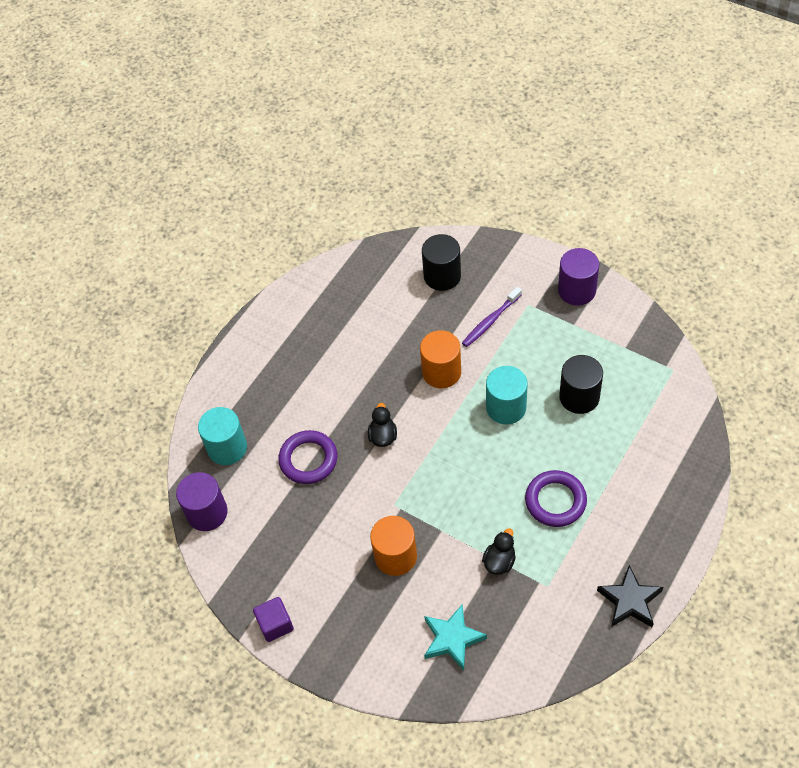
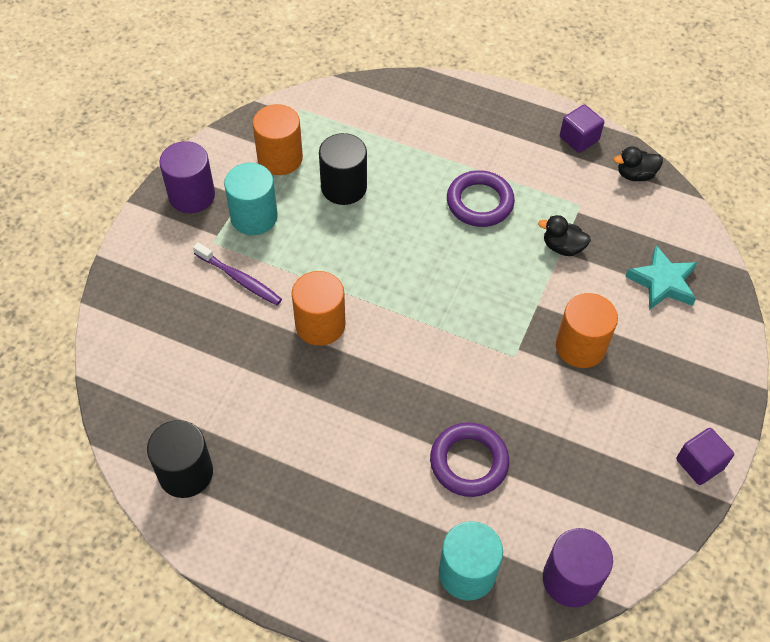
camera: 105 degrees left, 0 degrees up
black duck [368,403,397,447] -> black duck moved to [614,146,663,181]
black cylinder [422,234,461,291] -> black cylinder moved to [147,420,213,498]
turquoise cylinder [486,366,528,425] -> turquoise cylinder moved to [224,163,278,235]
black star [597,565,663,627] -> purple cube [560,104,604,153]
none -> orange cylinder [252,104,303,175]

